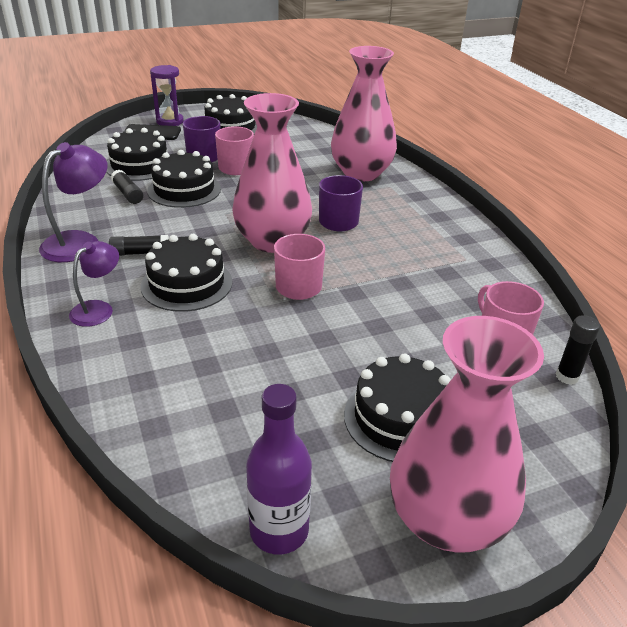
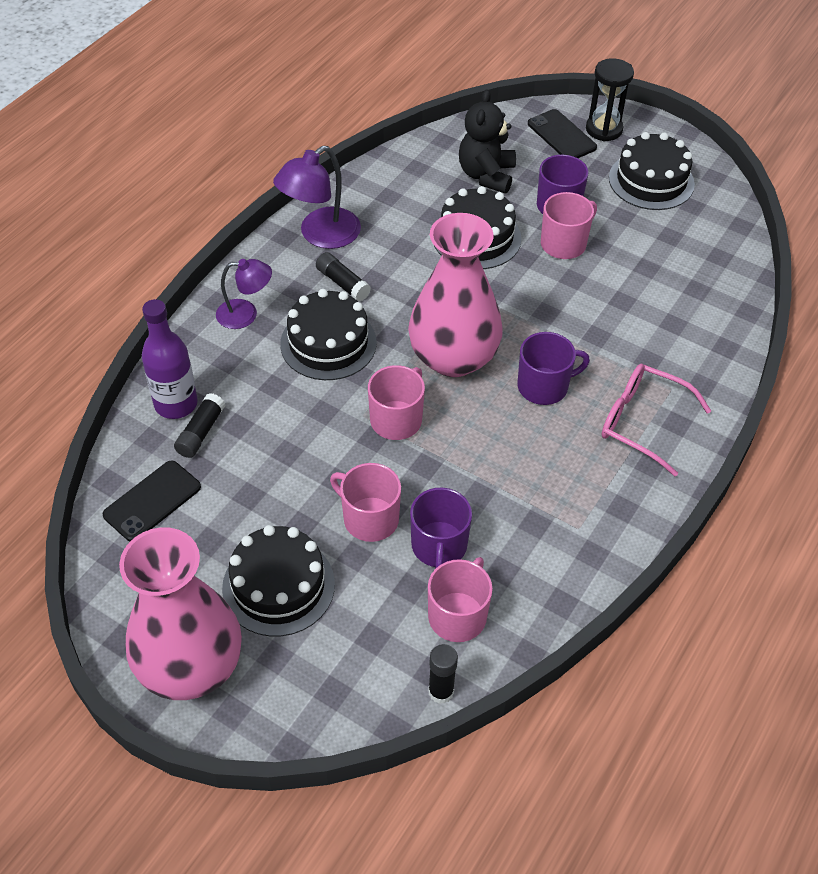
camera: 55 degrees right, 15 degrees up
purple lamp [39,142,108,262] -> purple lamp turned 135 degrees clockwise [273,146,361,249]
black cake [106,128,167,181] -> black teddy bear [459,89,516,194]
black glue stick [111,170,143,204] -> black glue stick moved to [174,393,225,458]
purple hourglass [150,65,184,126] -> black hourglass [586,58,634,141]
purple bottle [246,384,312,555] -> purple bottle moved to [142,299,198,419]
pink vase [331,46,397,181] -> none
none -> black phone [103,460,201,542]
none -> pink mug [330,463,401,542]
none -> purple mug [410,488,472,569]
none -> pink glasses [601,364,711,477]

